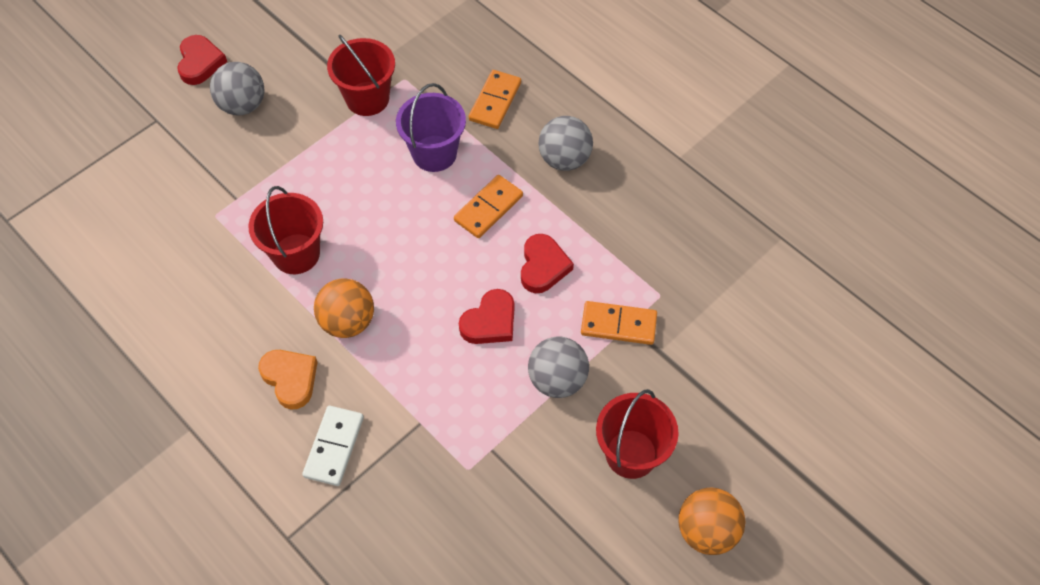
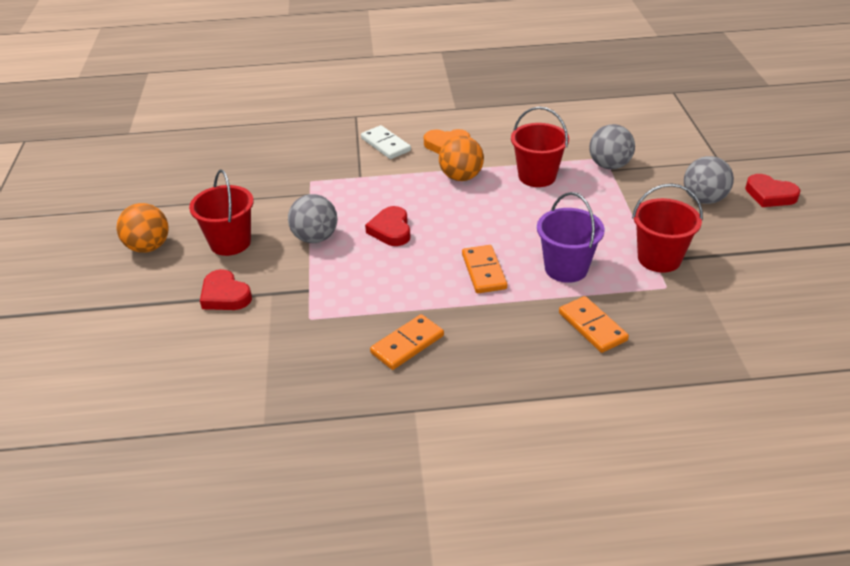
camera: 130 degrees right, 20 degrees down
red heart [521,234,574,293] -> red heart moved to [200,269,252,310]
grey ball [538,116,593,171] -> grey ball moved to [589,124,635,169]
orange domino [581,301,657,345] -> orange domino moved to [370,314,444,370]

